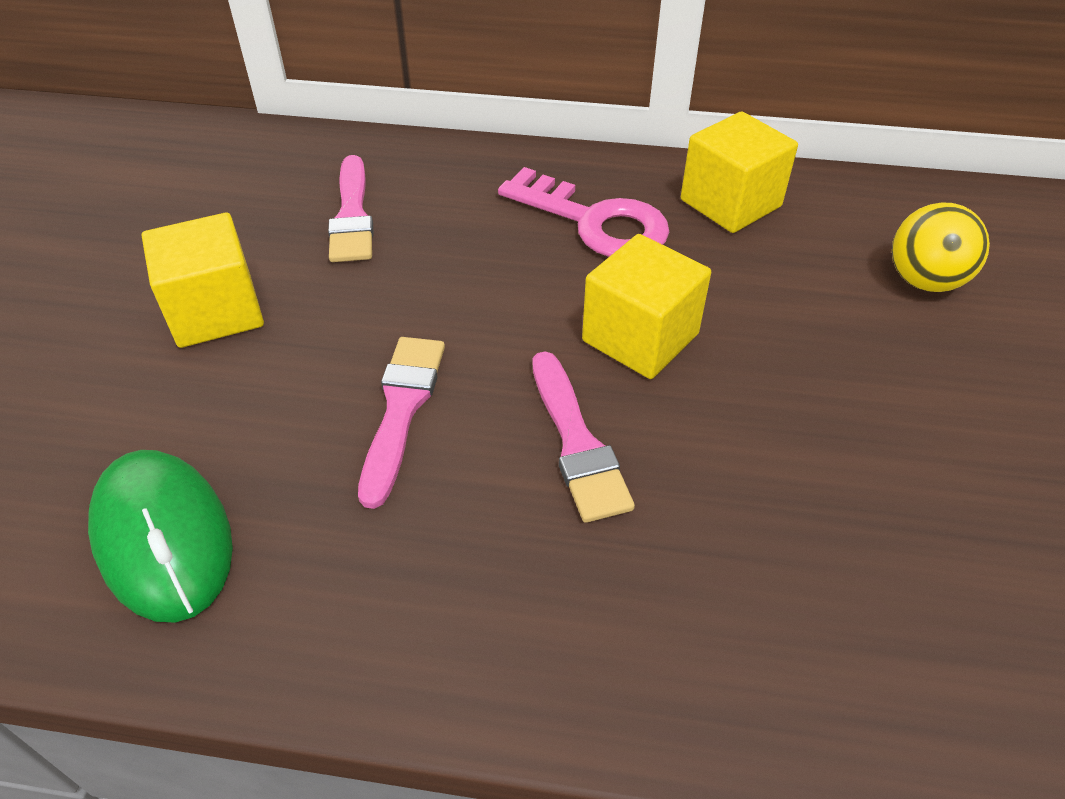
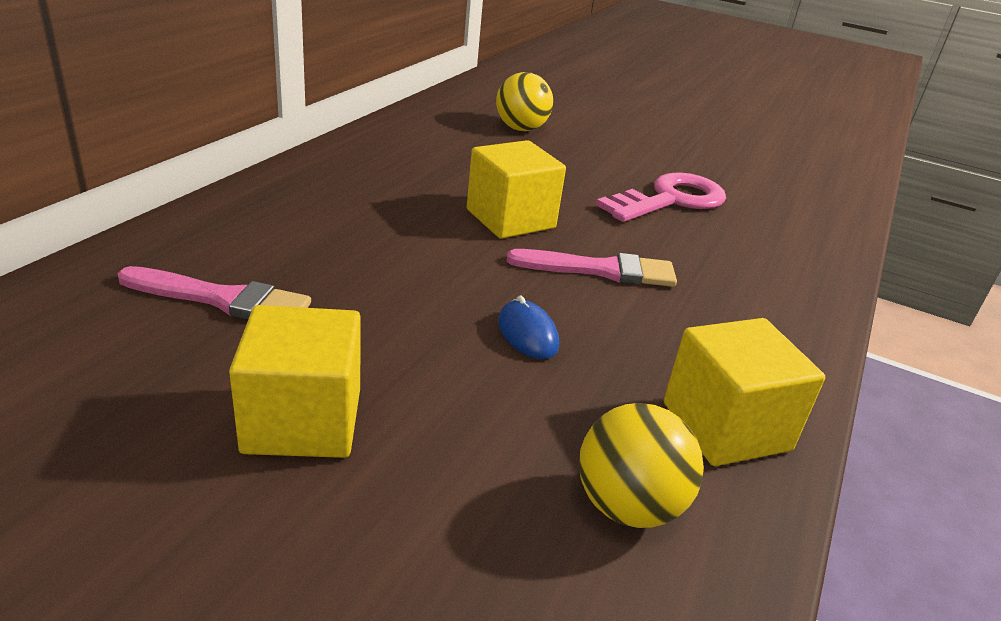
camera: 75 degrees left, 15 degrees down
green mouse [88,450,233,623] -> yellow ball [579,403,704,528]
pink brush [358,337,445,509] -> blue mouse [498,295,559,359]
pink key [498,167,669,257] -> pink key moved to [596,172,726,222]
yellow cube [681,111,798,233] -> yellow cube moved to [664,318,825,466]

